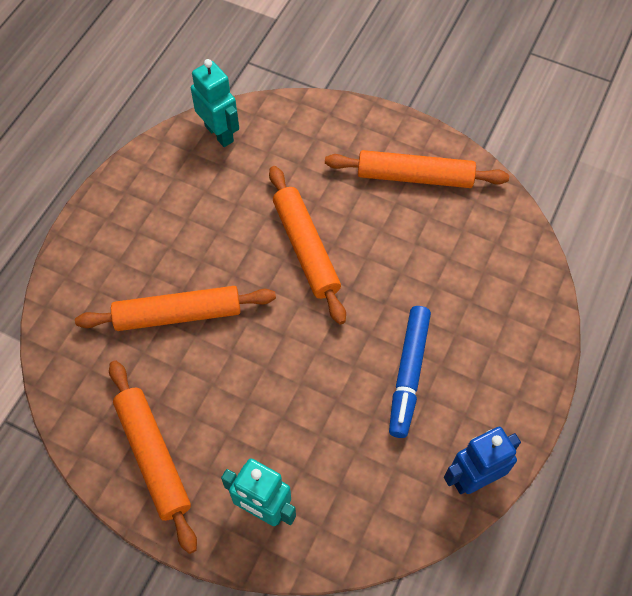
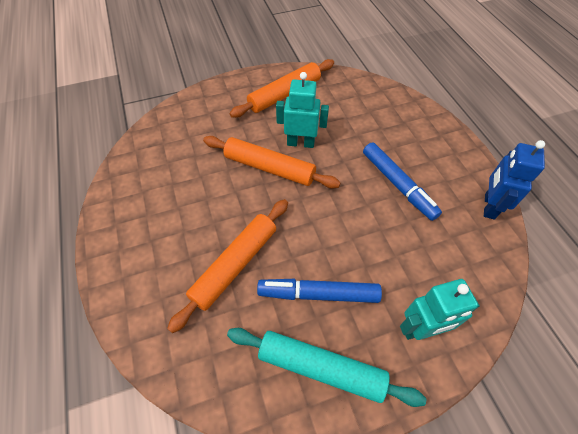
camera: 45 degrees left, 5 degrees down
orange rolling pin [109,360,197,554] -> turquoise rolling pin [227,328,426,407]
turquoise robot [191,59,239,147] -> turquoise robot moved to [276,72,329,148]
none -> blue marker [257,279,382,303]

